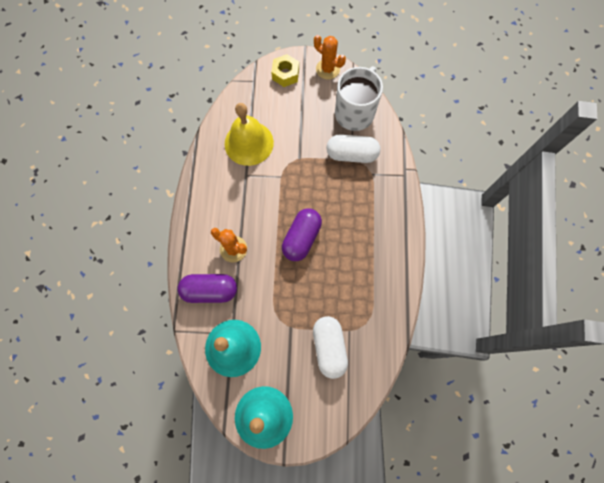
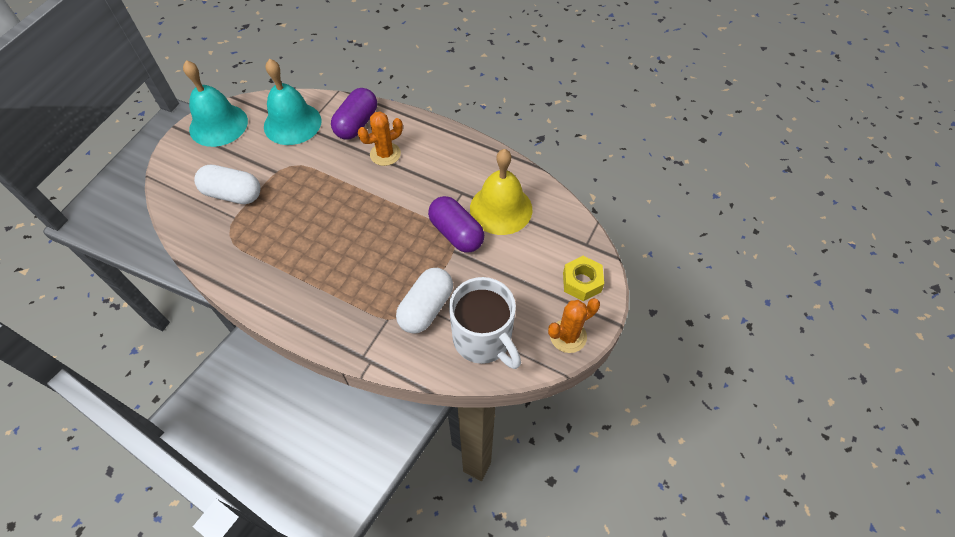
camera: 115 degrees right, 15 degrees down
purple capsule [282,208,322,261] -> purple capsule moved to [428,196,484,253]

